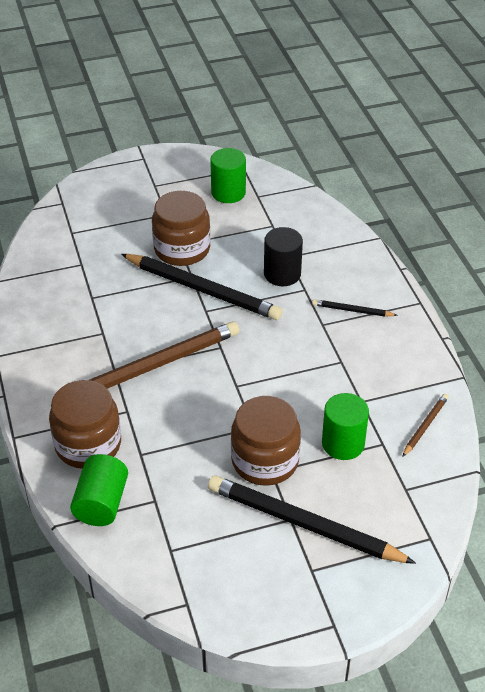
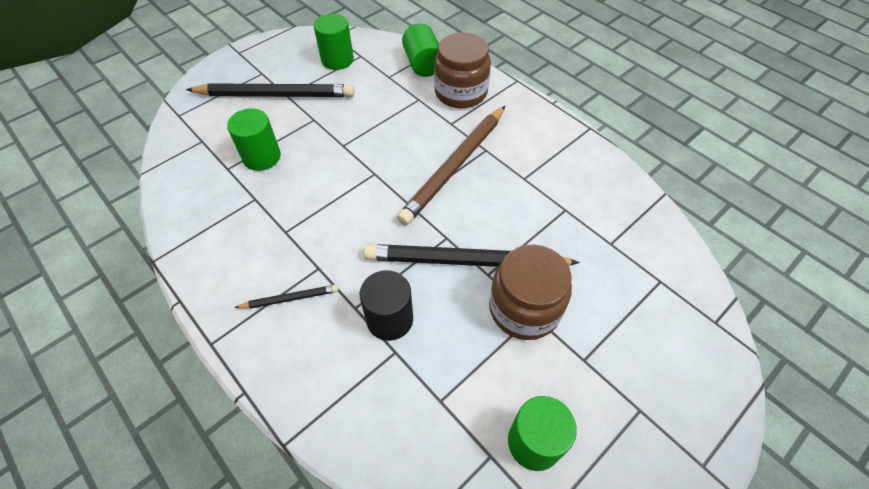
camera: 155 degrees right, 10 degrees up
brown jar [231,396,301,486] -> none
brown pencil [402,394,449,457] -> none
none -> green cylinder [314,14,354,70]

